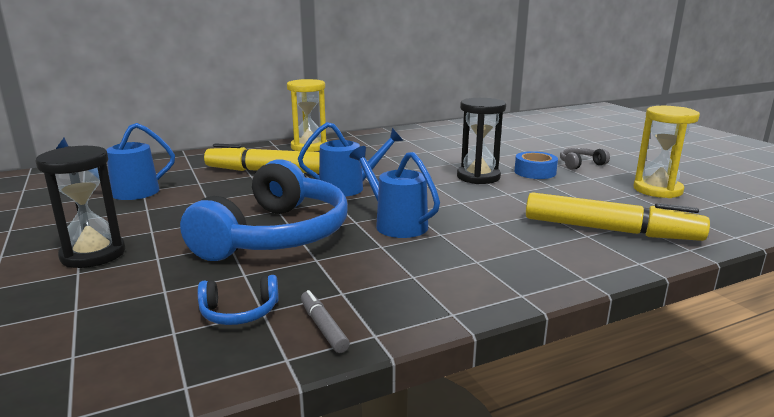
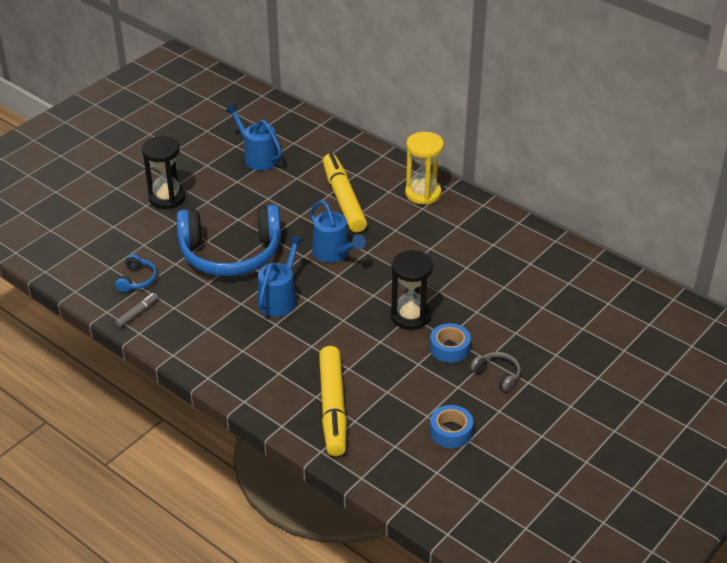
camera: 65 degrees right, 20 degrees up
blue headphones [197,275,279,325] -> blue headphones turned 135 degrees counterclockwise [115,254,157,292]
yellow hourglass [633,106,700,198] -> blue tape [430,405,473,448]

